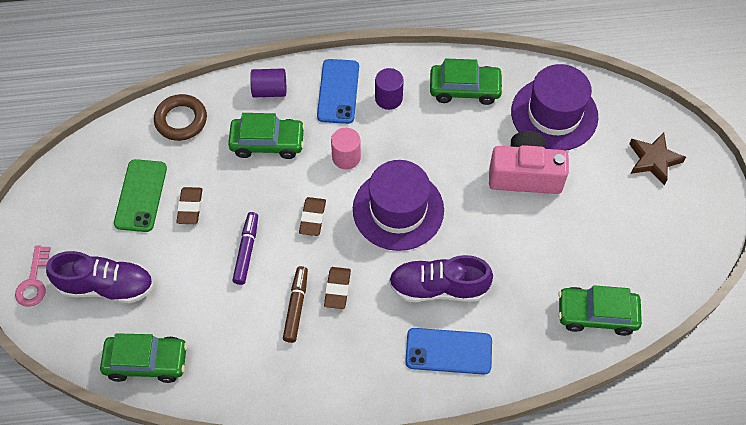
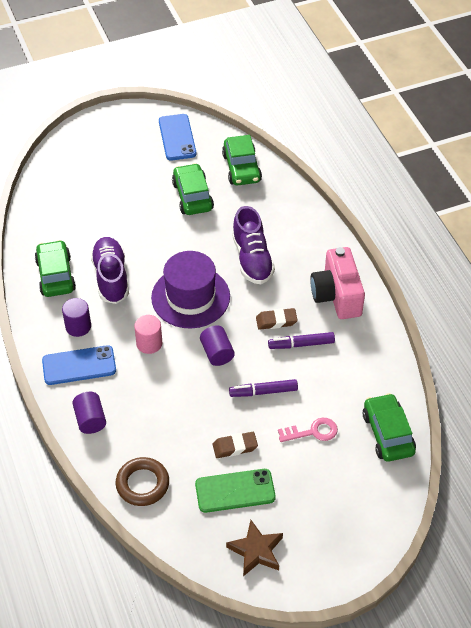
camera: 105 degrees left, 10 degrees down
pink key [15,245,51,307] -> pink key moved to [278,418,338,442]
purple shoe [46,251,154,304] -> purple shoe moved to [90,237,129,304]
green car [228,113,305,159] -> green car moved to [172,163,214,215]
brown marker [283,266,308,343] -> purple marker [268,332,335,349]
brown eraser [299,197,326,236] -> purple cylinder [200,325,235,366]
blue phone [405,328,492,375] -> blue phone moved to [159,114,196,160]
pink camera [489,131,569,194] -> pink camera moved to [310,247,365,319]
purple hat [511,64,598,151] -> none
brown star [629,132,686,185] -> brown star moved to [226,520,283,576]

